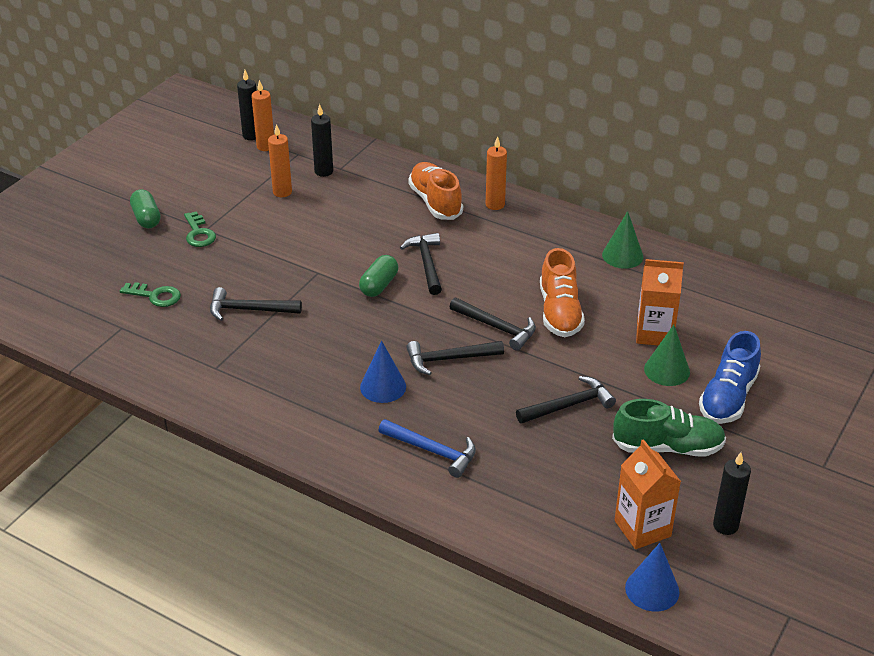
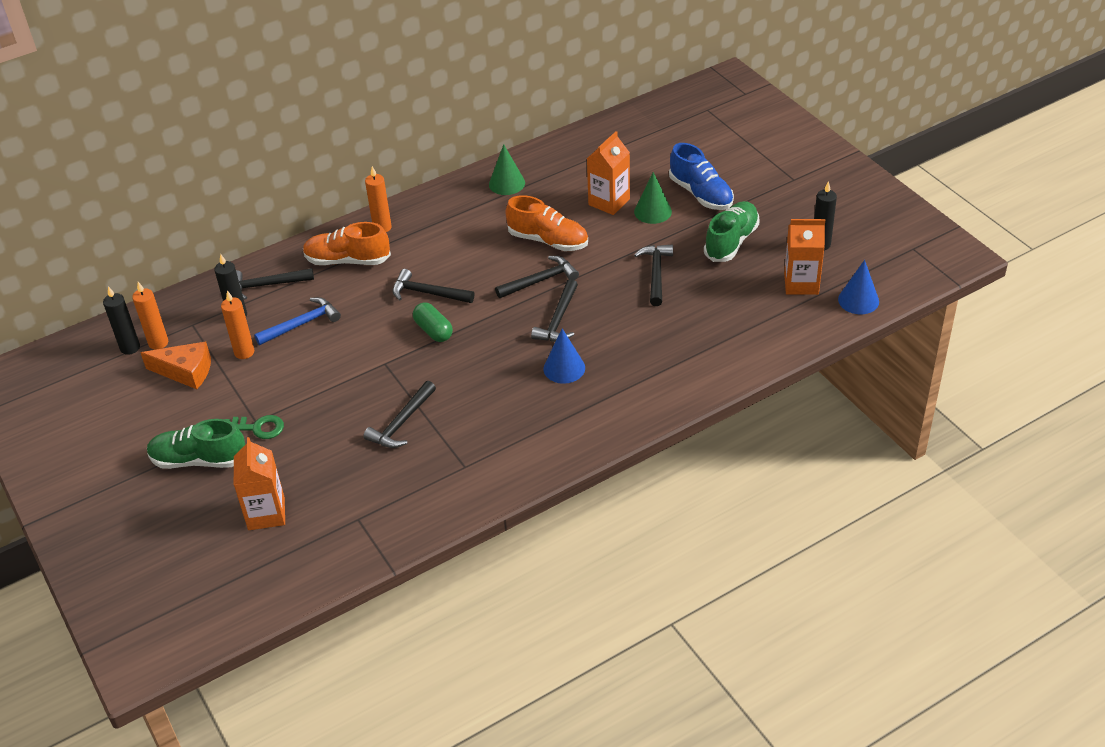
camera: 60 degrees left, 5 degrees up
green key [120,282,181,307] -> none
green capsule [130,189,160,228] -> green shoe [147,419,245,469]
blue hammer [378,419,476,478] -> blue hammer moved to [254,297,341,345]
none -> orange cheese [141,342,211,389]
none -> orange carton [234,437,285,530]
none -> black hammer [236,268,314,300]

